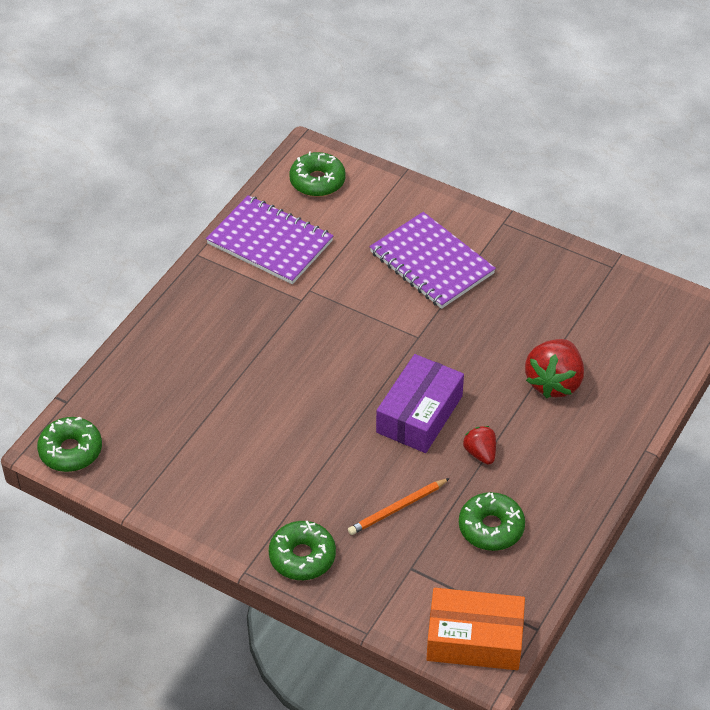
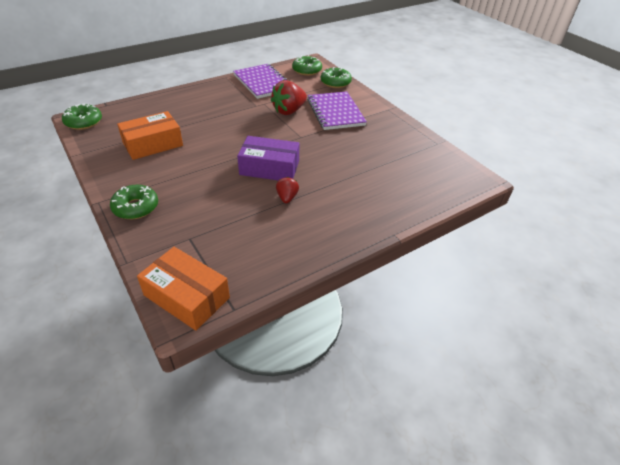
camera: 25 degrees right, 5 degrees down
orange pencil [348,478,450,535] -> none
purple box [376,354,464,453] -> purple box turned 45 degrees clockwise [237,136,300,181]
green donut [459,492,525,551] -> green donut moved to [321,67,352,88]
red strawberry [525,339,584,398] -> red strawberry moved to [271,80,307,115]
none -> orange box [117,111,183,160]

